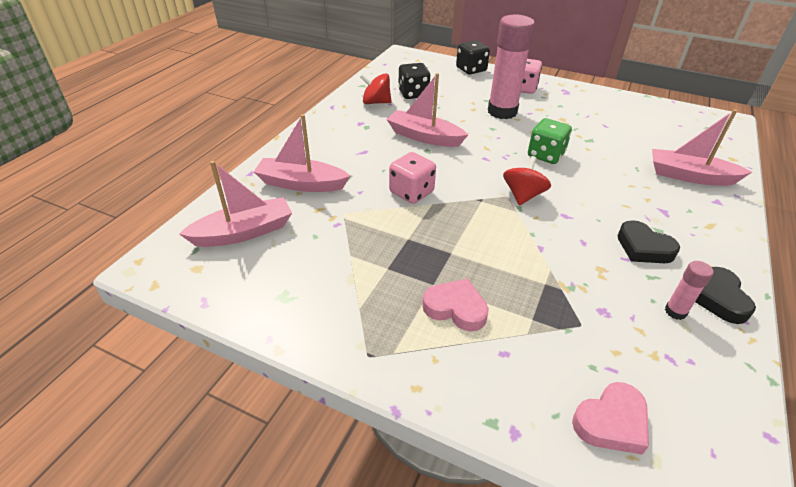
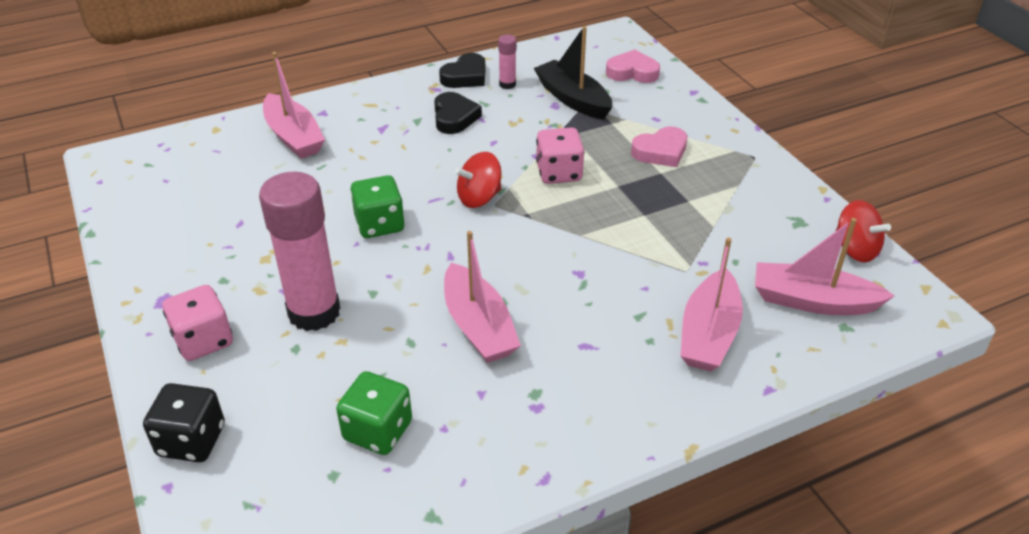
camera: 140 degrees left, 0 degrees up
pink boat [254,114,350,192] -> pink boat turned 60 degrees clockwise [680,238,743,371]
red spinning top [360,73,392,104] -> red spinning top moved to [835,200,891,263]
pink dice [389,152,436,204] -> pink dice moved to [536,127,585,184]
black dice [398,63,430,99] -> green dice [336,371,412,455]
pink heart [422,279,489,332] -> pink heart turned 90 degrees counterclockwise [631,126,687,167]
none -> black boat [534,26,612,120]

